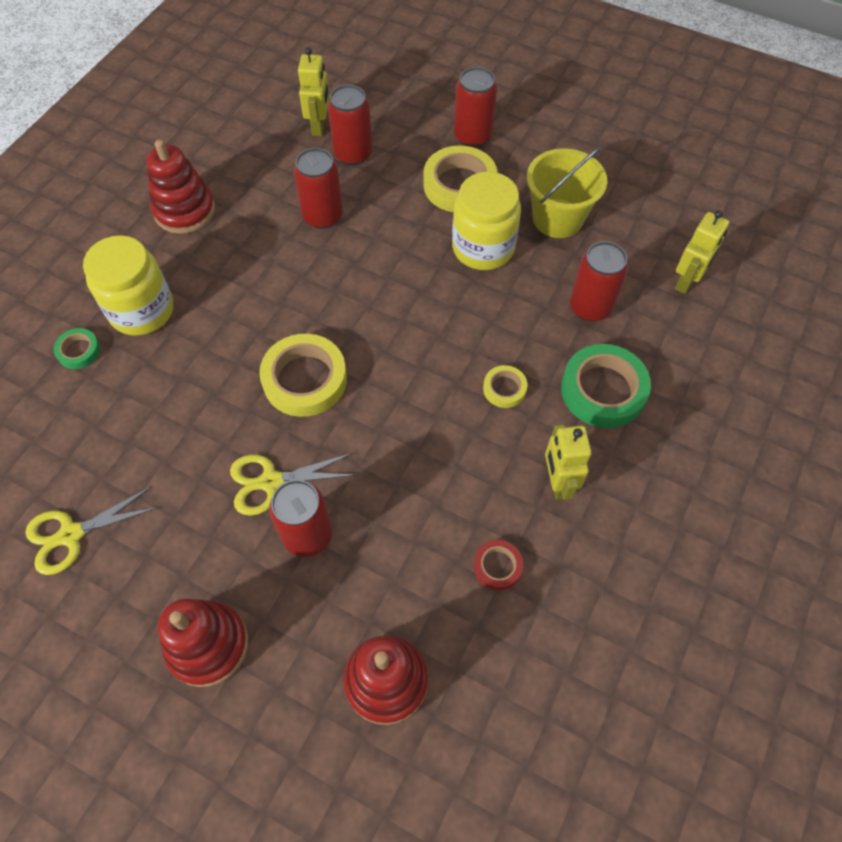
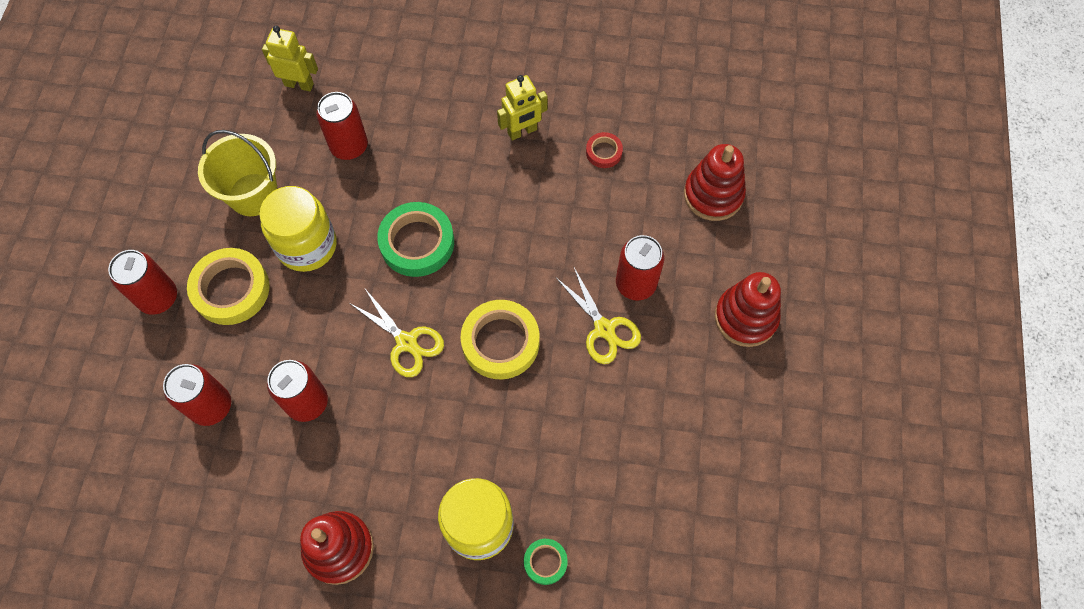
camera: 110 degrees left, 5 degrees up
yellow scissors [25,486,159,575] -> yellow scissors moved to [348,289,444,377]
yellow robot [298,47,330,136] -> none
yellow tape [483,365,527,408] -> none
green tape [561,344,651,428] -> green tape moved to [377,202,454,277]

